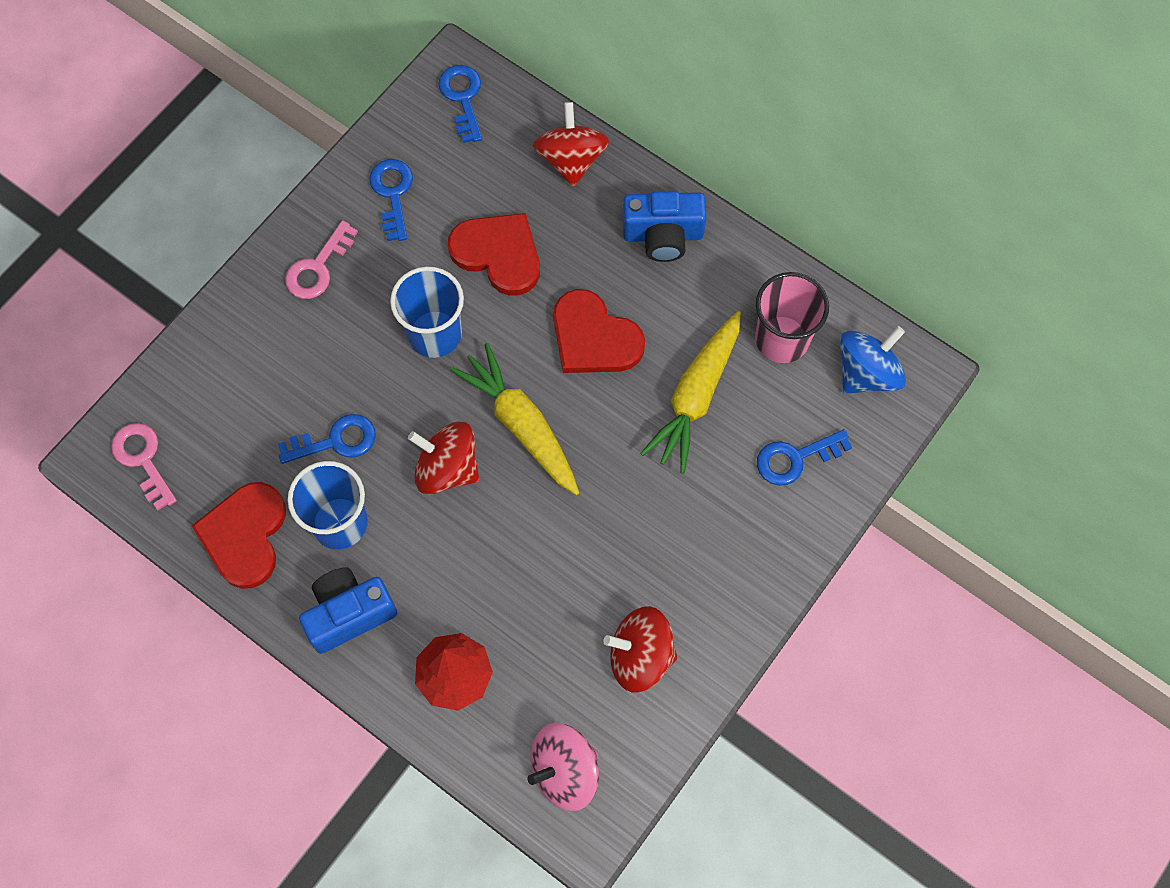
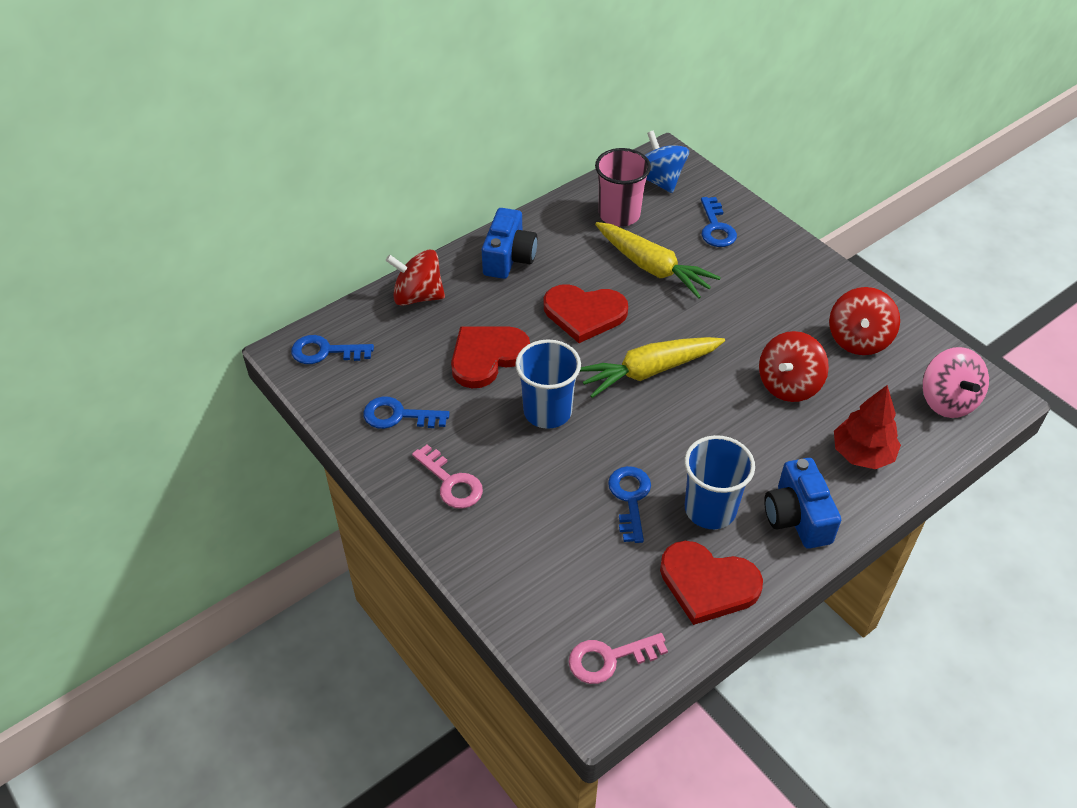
camera: 75 degrees left, 20 degrees down
red spinning top [408,421,479,495] -> red spinning top moved to [759,331,829,402]
red heart [553,289,645,373] -> red heart turned 45 degrees clockwise [544,284,628,343]

